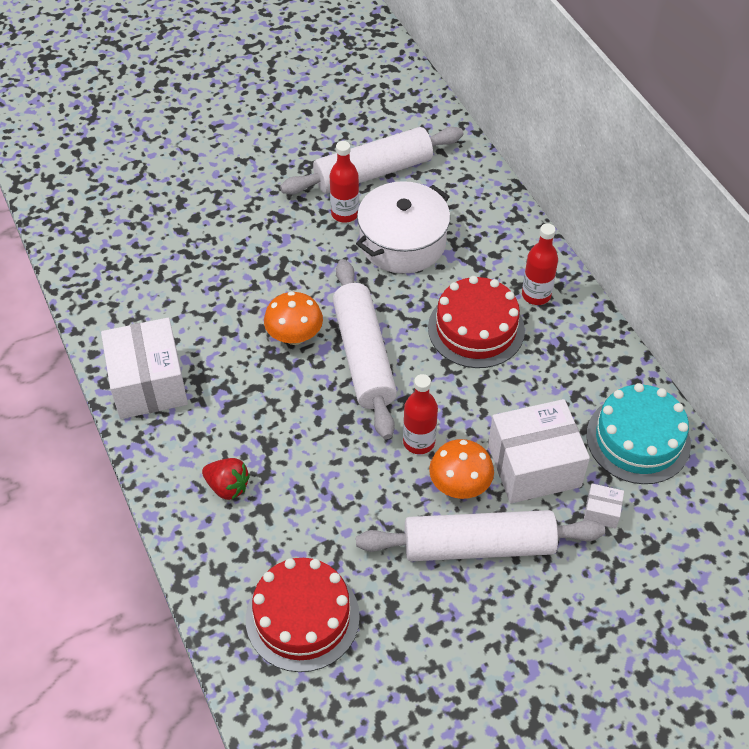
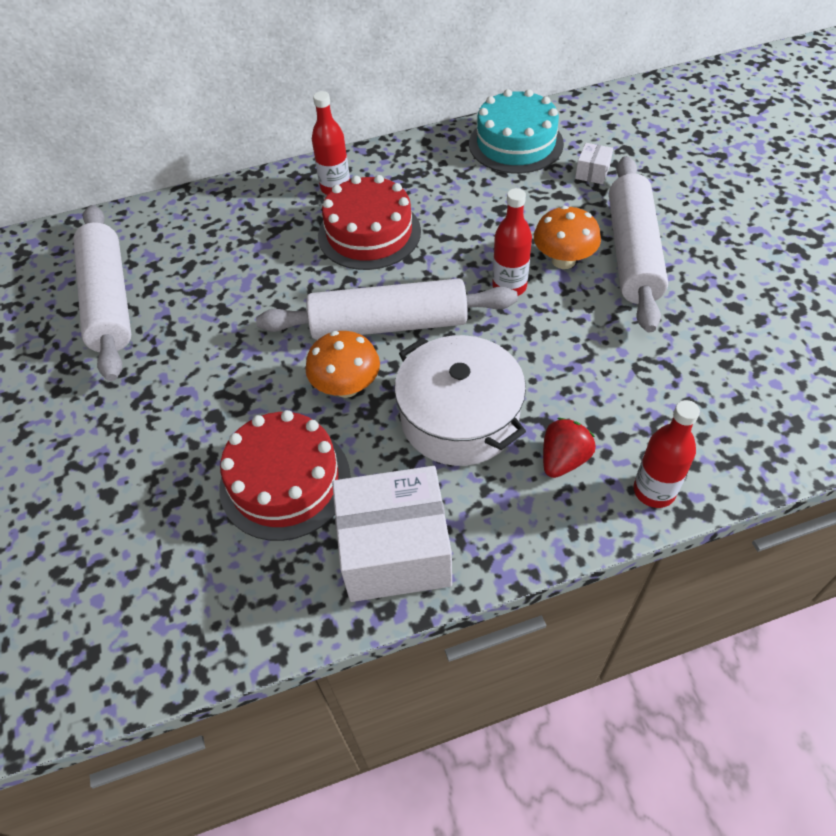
camera: 80 degrees left, 0 degrees up
red cake [246,558,360,672] -> red cake moved to [219,410,351,541]
red bottle [330,141,359,223] -> red bottle moved to [633,400,700,508]
white pot [356,181,450,274] -> white pot moved to [394,335,526,466]
white box [488,399,590,503] -> none

